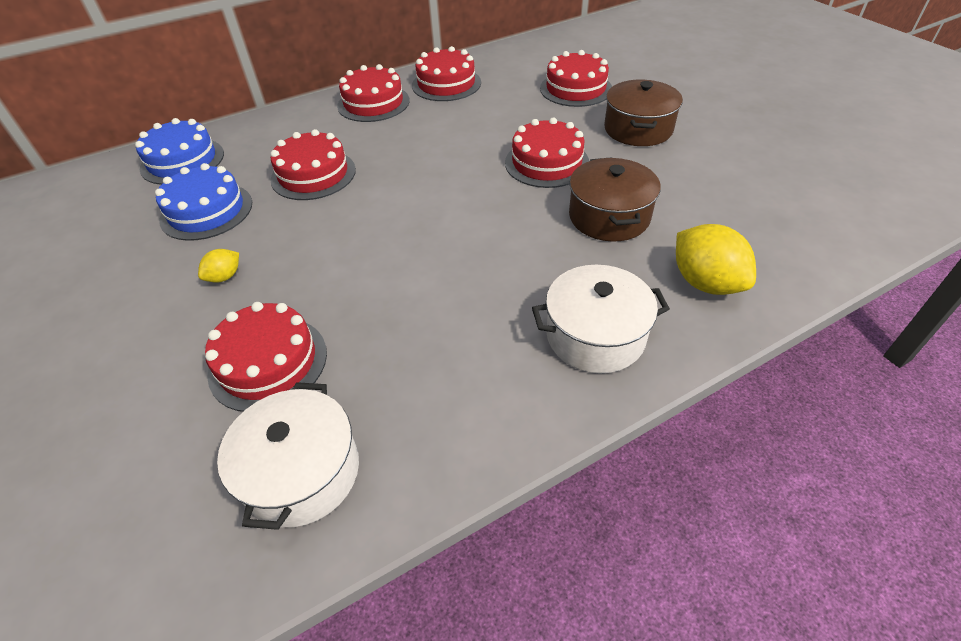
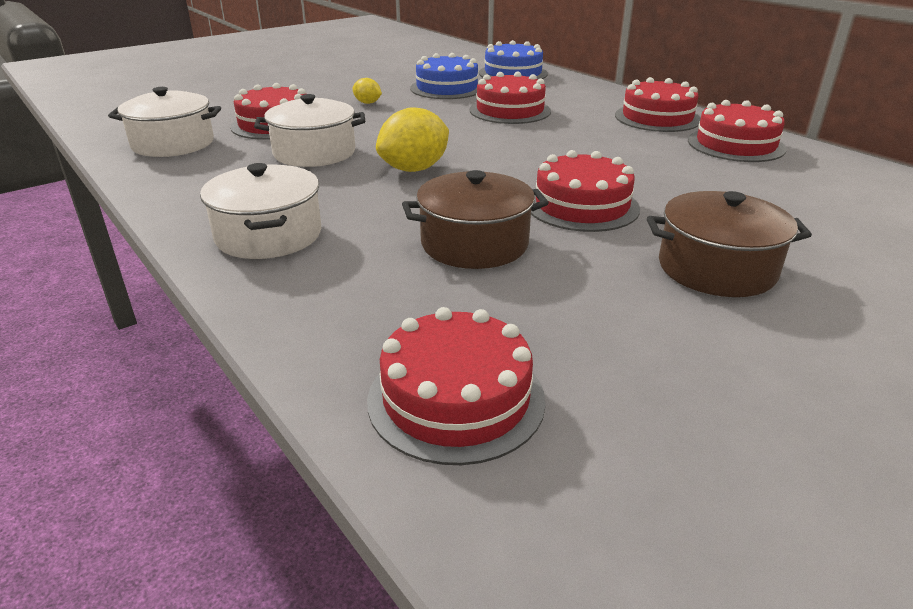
camera: 80 degrees right, 15 degrees down
red cake [540,50,612,107] -> red cake moved to [367,307,546,465]
yellow lemon [676,224,756,295] -> yellow lemon moved to [376,107,449,172]
none -> white pot [254,94,365,167]

